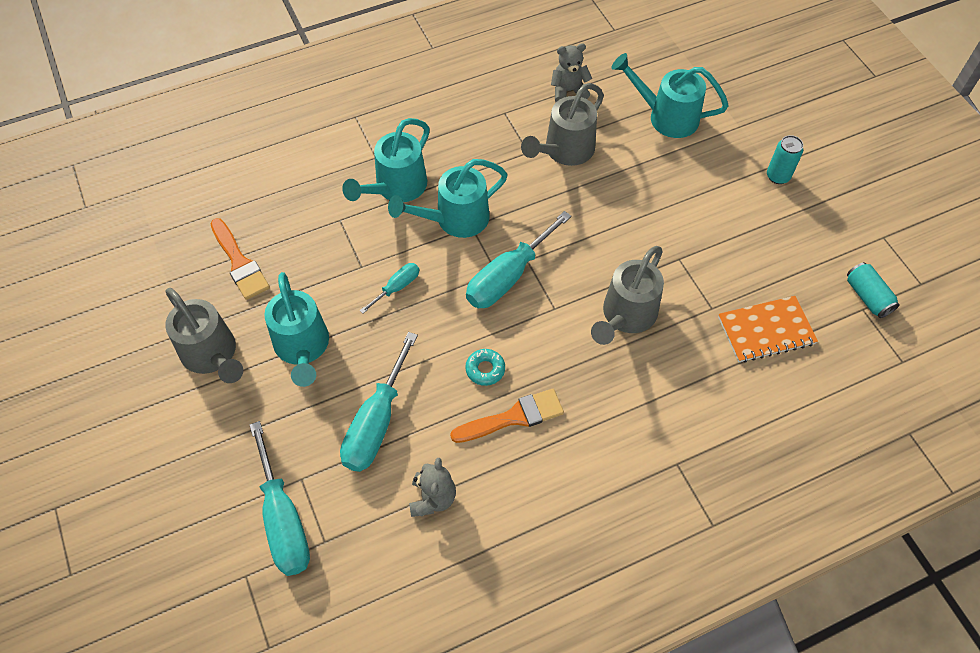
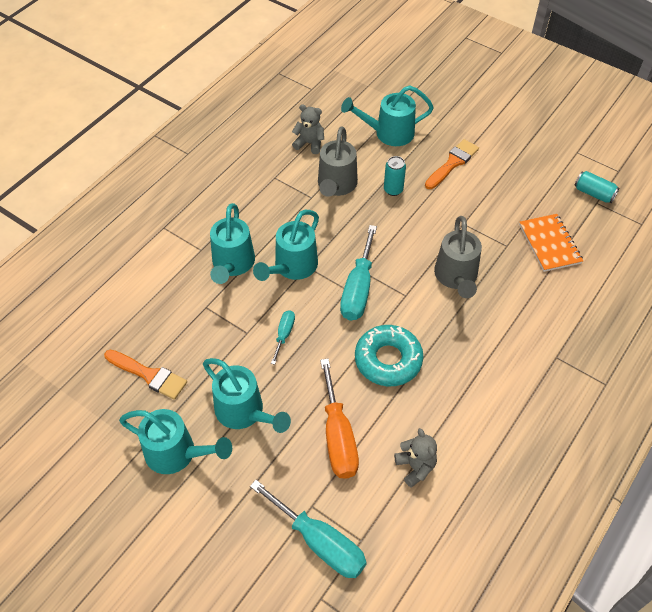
camera: 30 degrees left, 5 degrees down
grey watering can [165,288,243,383] -> turquoise watering can [119,409,232,474]
turquoise screwdriver [340,332,418,472] -> orange screwdriver [320,358,359,479]
orange brush [450,389,564,443] -> orange brush moved to [425,139,479,189]
turquoise donut [465,349,505,386] -> turquoise donut [355,325,424,386], size x2.10
grey teddy bear [551,43,592,102] -> grey teddy bear turned 60 degrees clockwise [292,104,324,154]
orange notebook [718,296,818,363] -> orange notebook turned 60 degrees counterclockwise [519,214,583,272]
turquoise can [767,135,803,184] -> turquoise can moved to [384,156,406,196]

